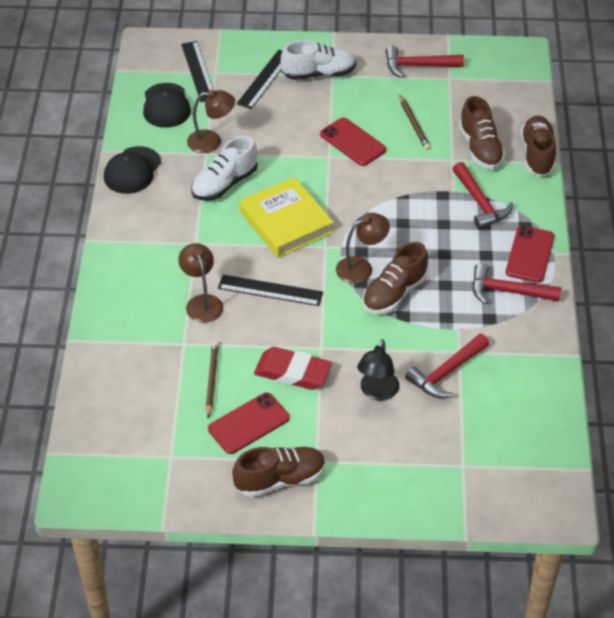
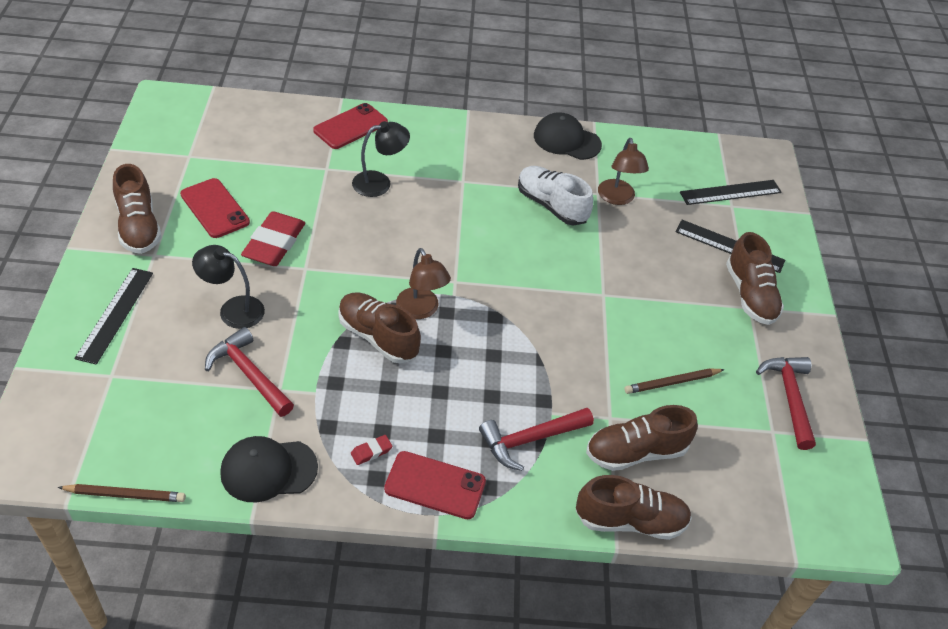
camera: 85 degrees right, 0 degrees up
black cap [143,83,191,128] -> black cap moved to [220,436,318,502]
brown lamp [178,243,223,323] -> black lamp [352,121,410,197]
brown pencil [206,341,219,418] -> brown pencil moved to [58,484,186,502]
black ruler [218,275,323,306] -> black ruler moved to [74,268,153,365]
yellow book [239,177,334,258] -> none
white shoe [281,40,356,80] -> brown shoe [726,232,784,325]
red phone [320,117,386,166] -> red phone moved to [313,103,388,149]
red hammer [472,263,561,305] -> red eraser [351,435,393,465]

